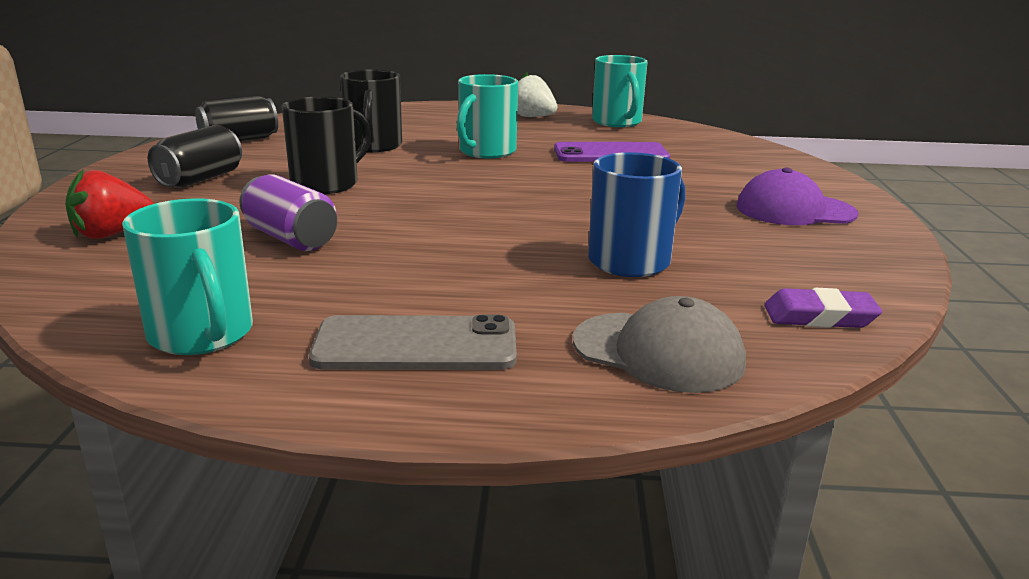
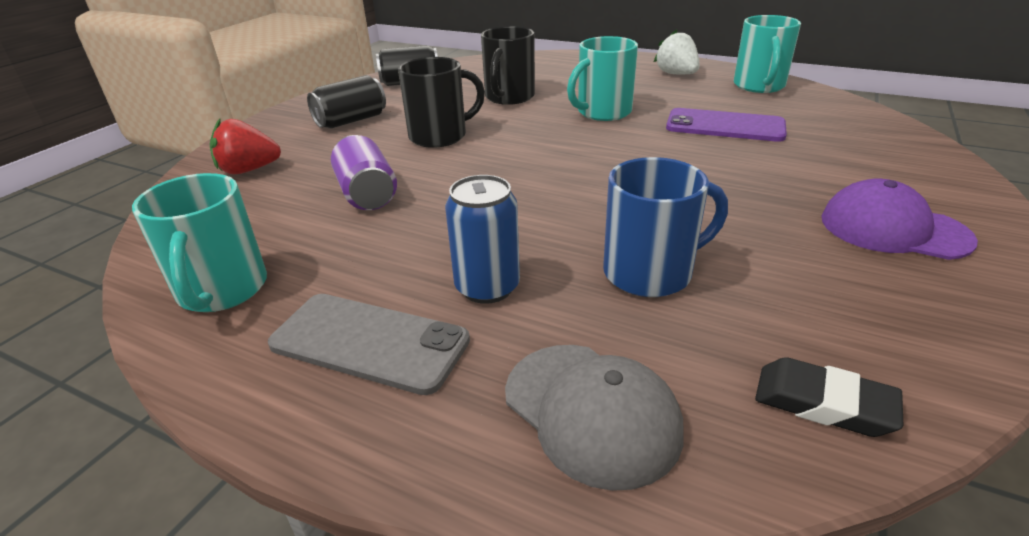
camera: 25 degrees right, 10 degrees up
purple eraser [764,288,882,328] -> black eraser [755,357,904,437]
none -> blue can [445,175,520,304]

